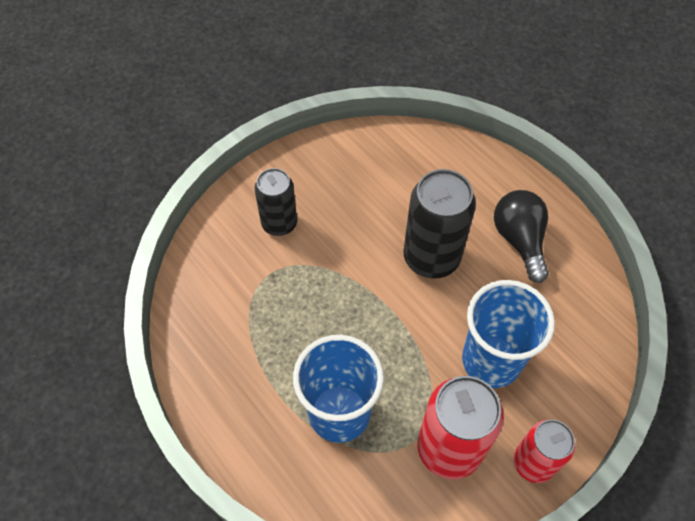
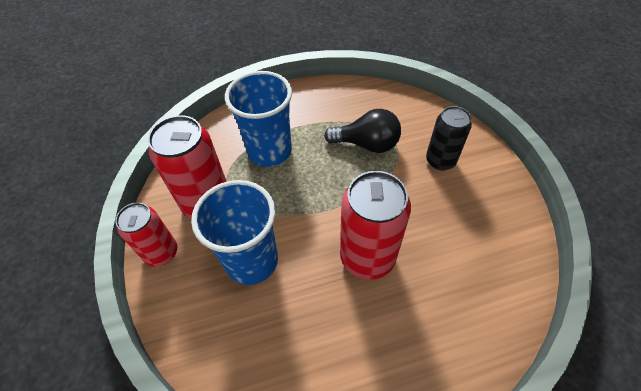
camera: 115 degrees right, 5 degrees down
black can [403,169,476,279] -> red can [340,171,411,280]
black light bulb [494,190,549,283] -> black light bulb moved to [324,109,401,153]

